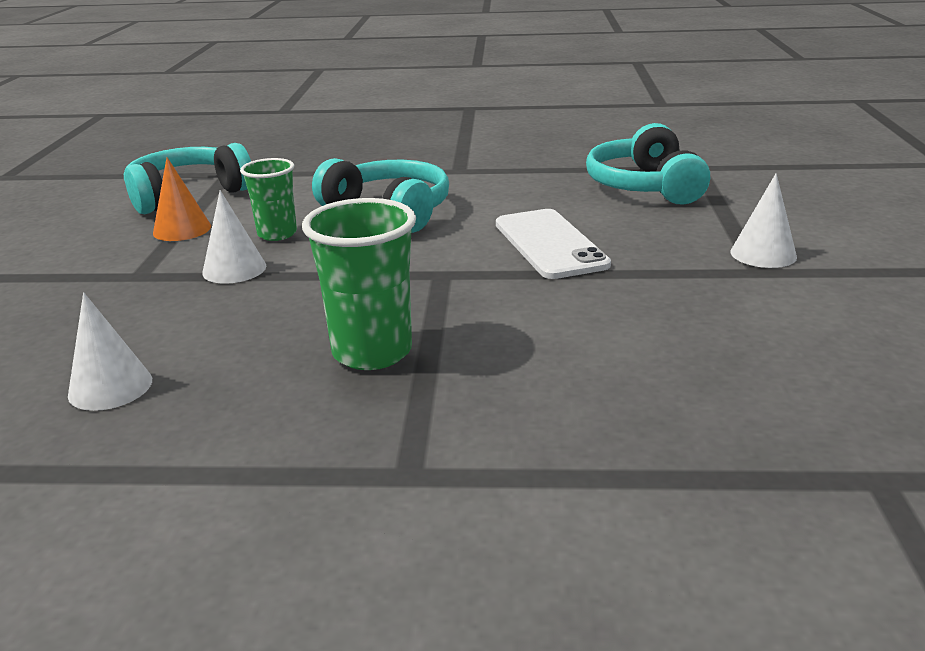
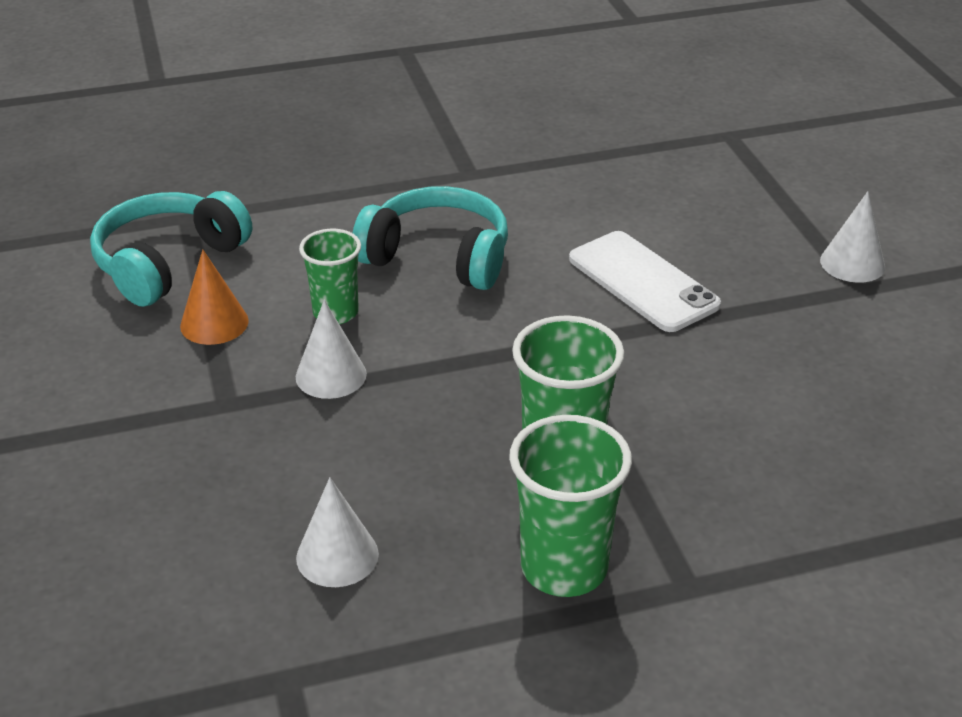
camera: 20 degrees left, 10 degrees up
turquoise headphones [586,123,710,205] -> none
none -> green cup [509,415,632,597]

